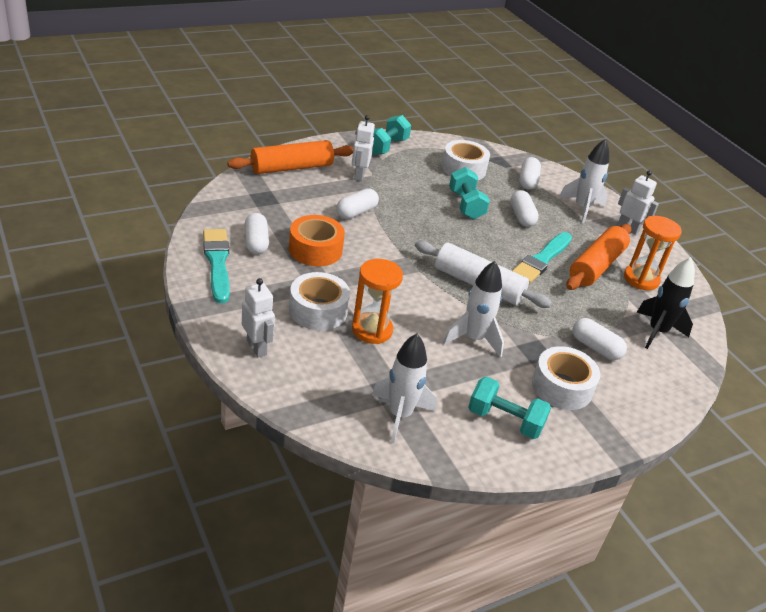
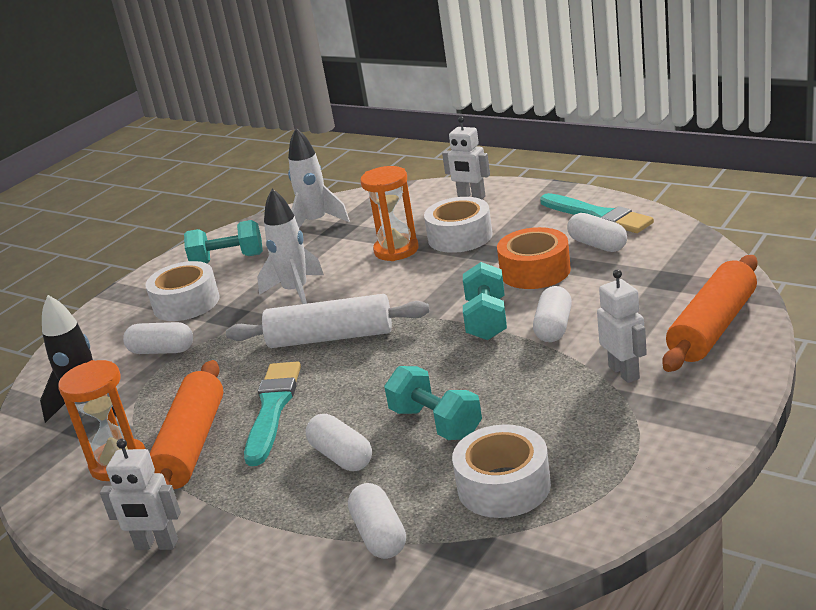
camera: 160 degrees right, 10 degrees down
turquoise dumbbell [372,115,411,155] -> turquoise dumbbell moved to [463,262,507,340]
white rocket [559,139,609,223] -> none

